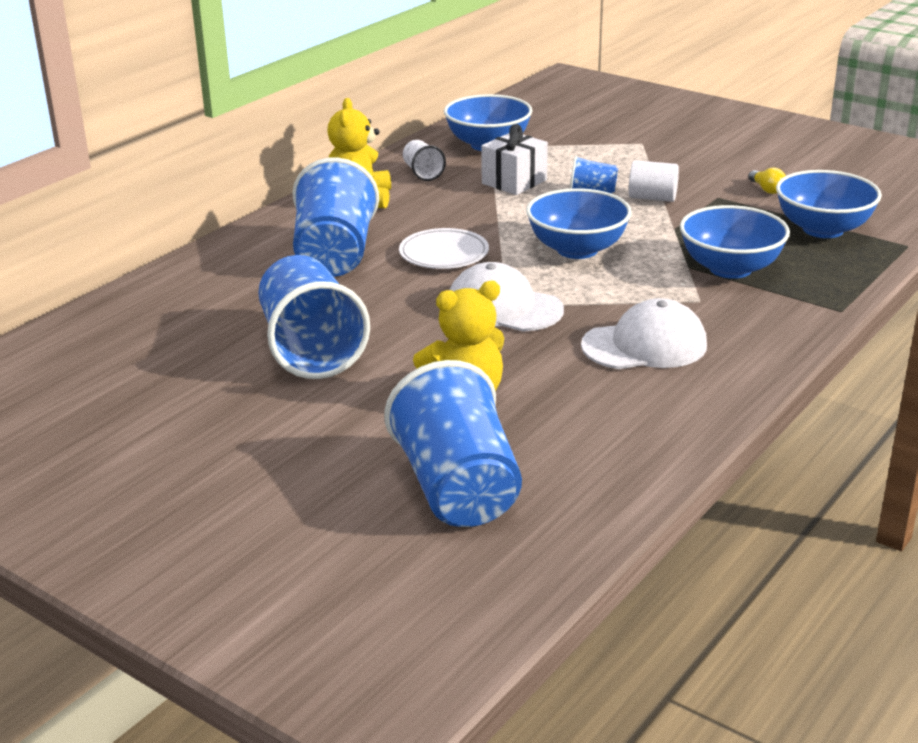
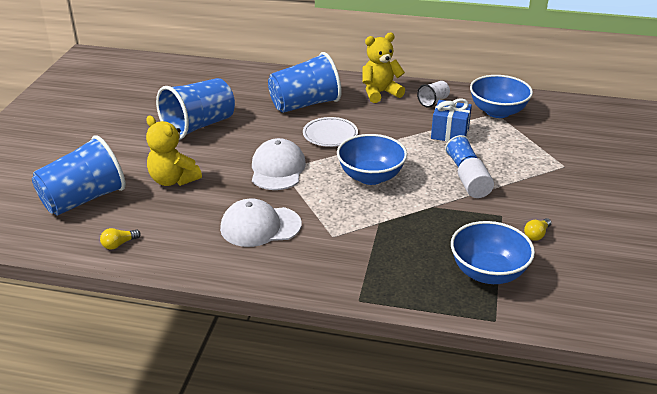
camera: 65 degrees right, 5 degrees up
white gift [481,124,548,195] -> blue gift [431,98,472,142]
white cap [581,298,707,369] -> white cap turned 120 degrees clockwise [220,199,302,247]
blue bowl [680,205,790,279] -> none
none -> yellow light bulb [100,228,141,250]

